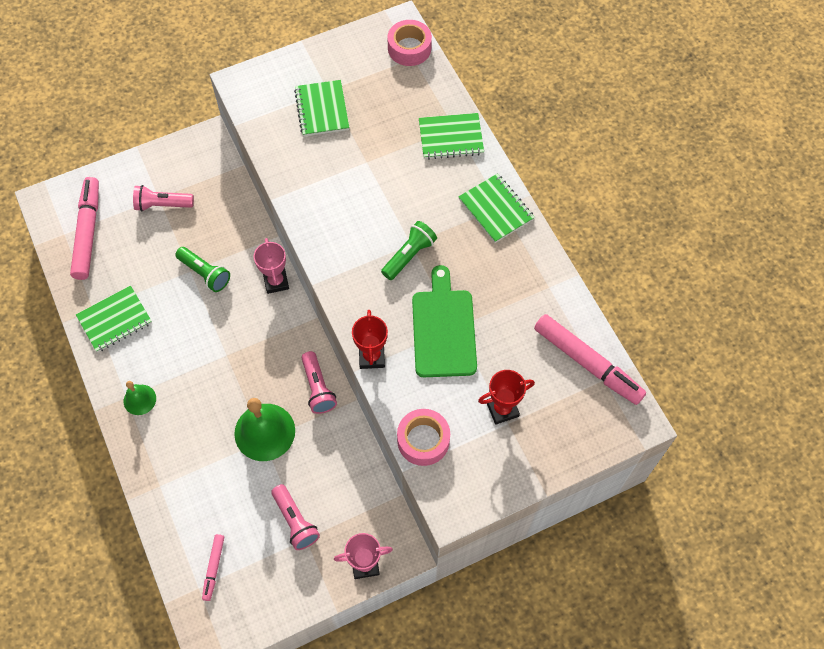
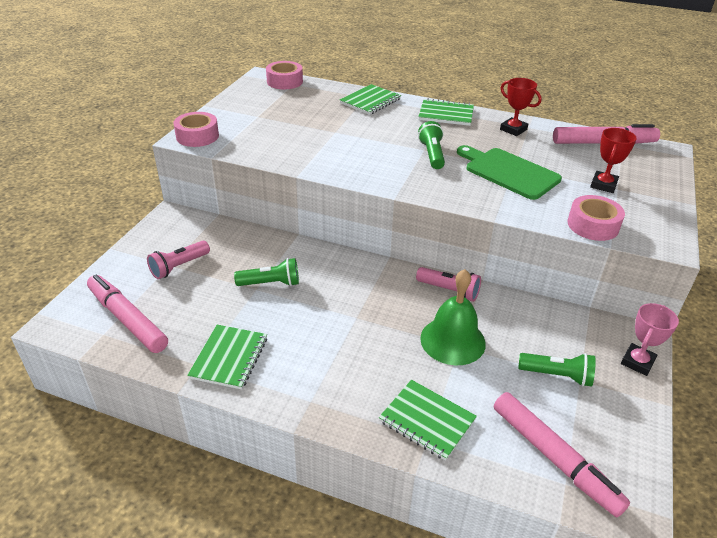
camera: 45 degrees left, 25 degrees down
green bell [124,381,156,415] -> none
pink marker [202,534,224,601] -> pink marker [494,392,630,517], size x1.98
pink trophy [254,238,289,294] -> none
pink flashlight [271,484,320,550] -> green flashlight [518,353,596,387]
green notebook [294,80,349,136] -> green notebook moved to [379,380,477,461]
red trophy [352,310,388,369] -> red trophy moved to [500,78,542,136]
none -> pink tape [173,112,219,147]

